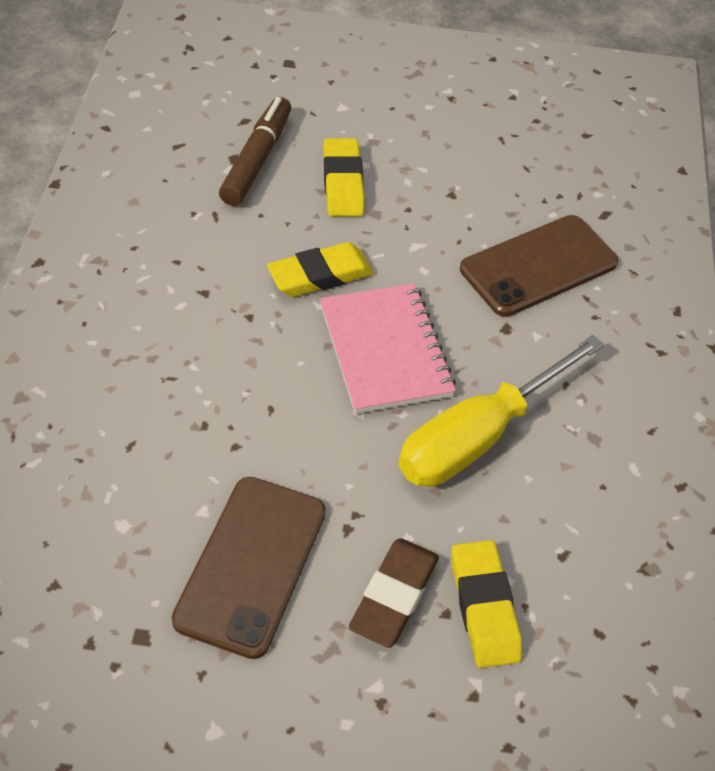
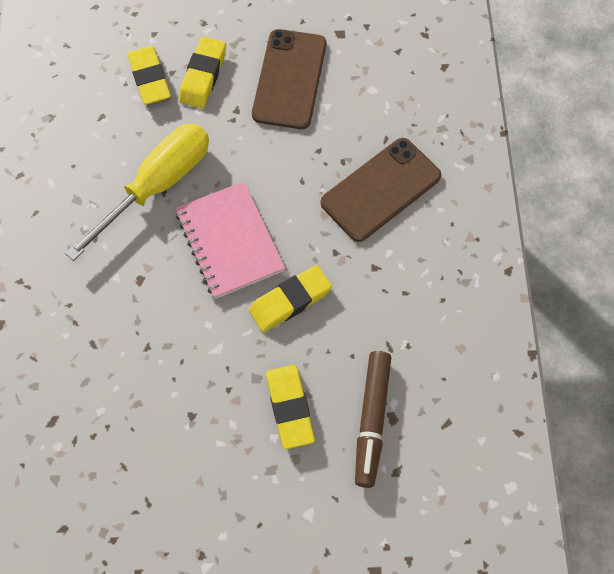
camera: 175 degrees right, 15 degrees up
brown eraser [349,538,439,648] -> yellow eraser [179,37,226,108]
brown phone [460,215,619,317] -> brown phone moved to [321,138,441,242]

